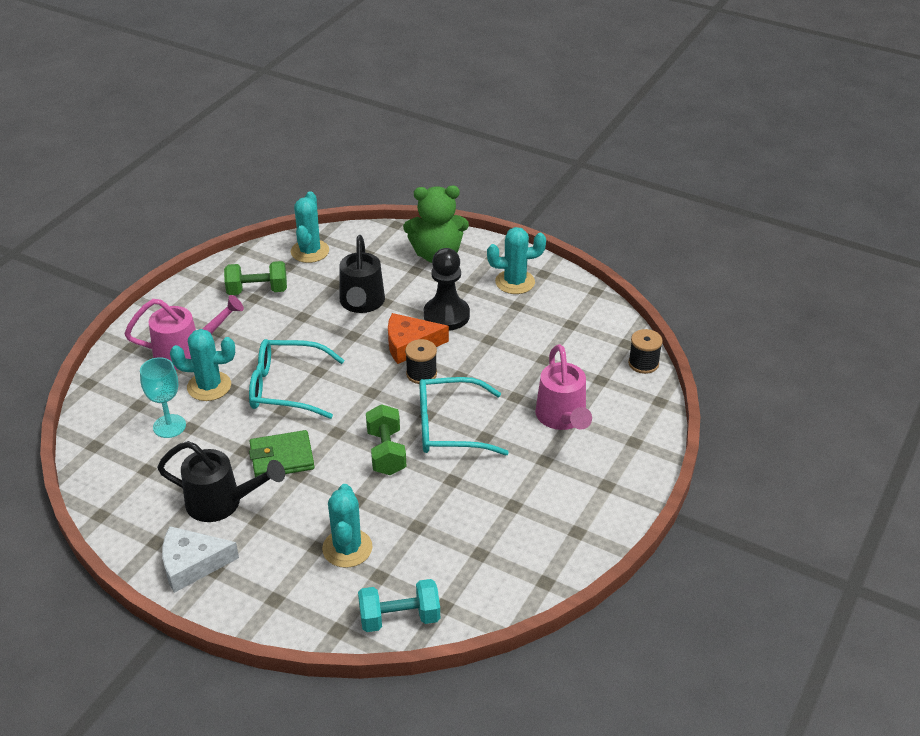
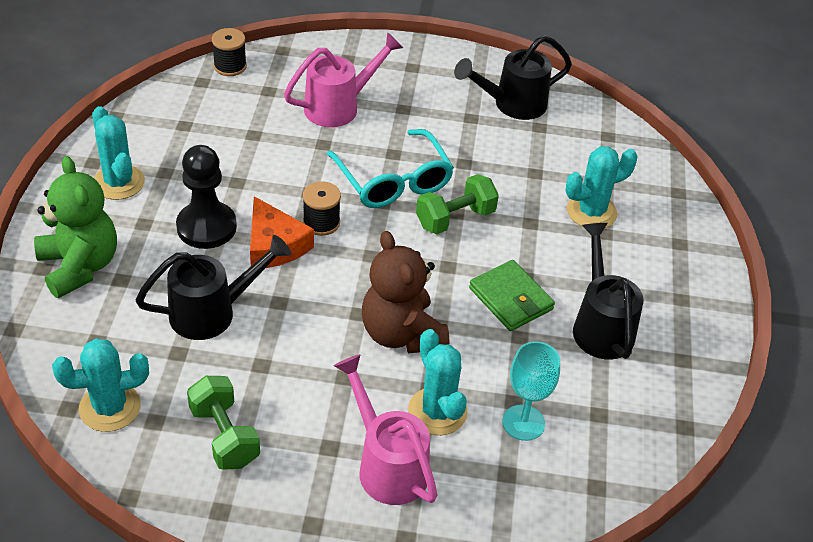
camera: 115 degrees left, 5 degrees up
white cheese [162,526,239,593] -> none
turquoise glasses [249,339,345,419] -> brown teddy bear [362,231,449,353]
turquoise dumbbell [358,579,440,632] -> none
none -> black watering can [454,35,572,120]

